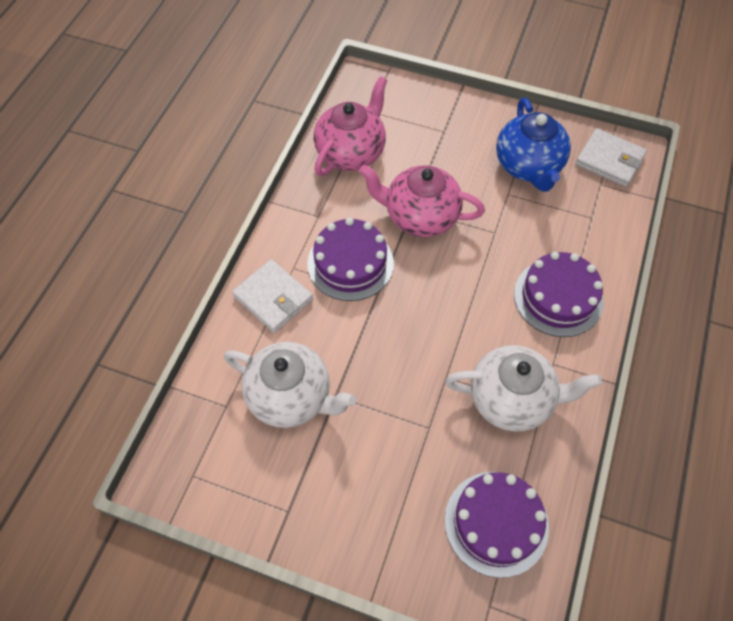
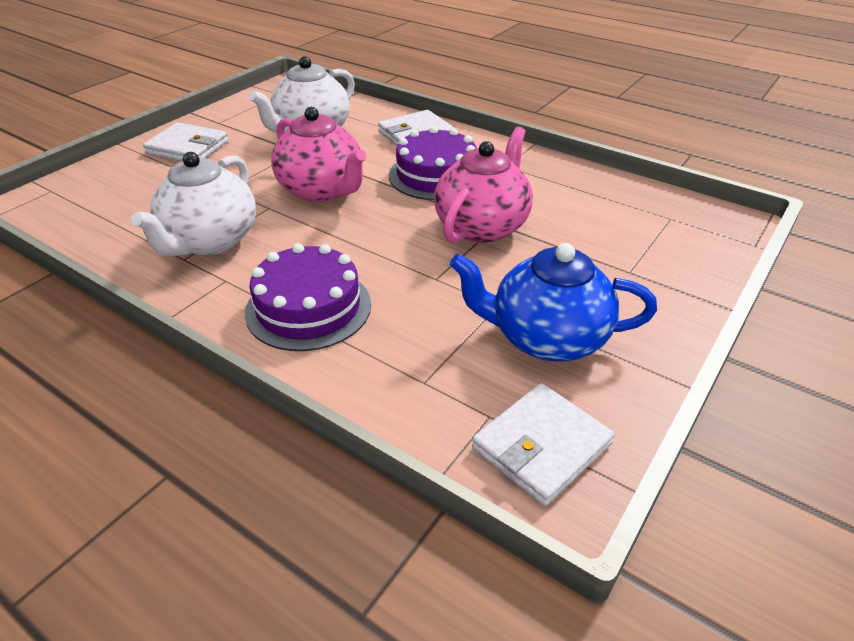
camera: 105 degrees right, 20 degrees down
pink teapot [314,76,387,176] -> pink teapot moved to [271,107,366,202]
purple cake [445,472,549,578] -> none
none -> white wallet [143,123,228,161]

